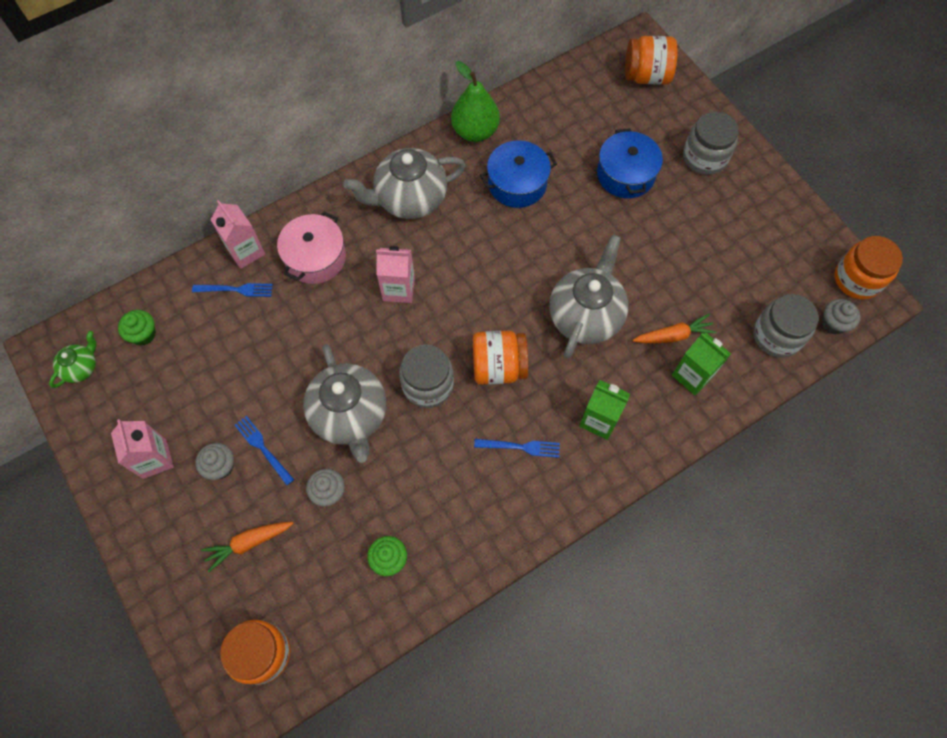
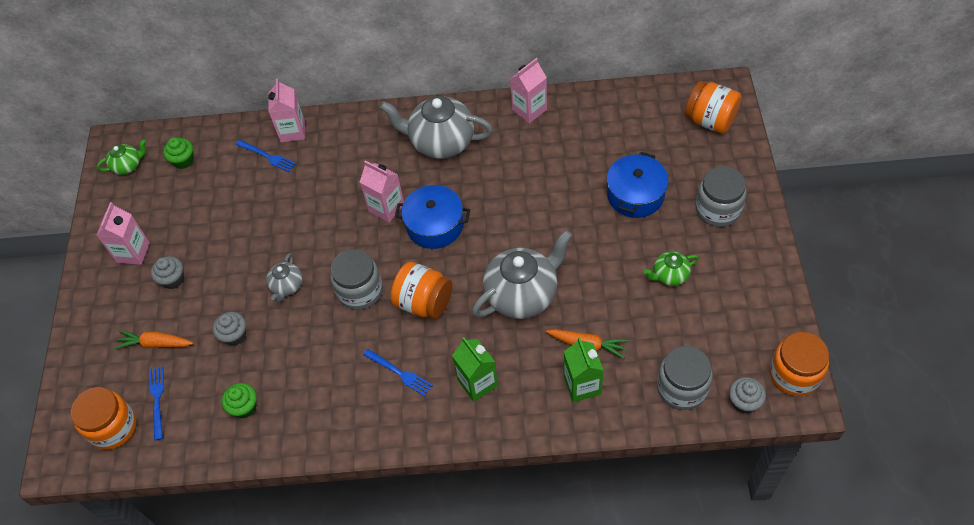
camera: 35 degrees right, 10 degrees down
blue fork [235,416,294,485] -> blue fork moved to [149,366,164,440]
pink pot [277,212,346,284] -> none
grey teapot [303,344,386,463] -> grey teapot [266,253,302,302], size x0.50
green pear [451,61,500,142] -> pink carton [510,58,547,123]
blue pot [480,140,557,208] -> blue pot moved to [395,185,470,249]
none -> green teapot [644,251,699,286]

